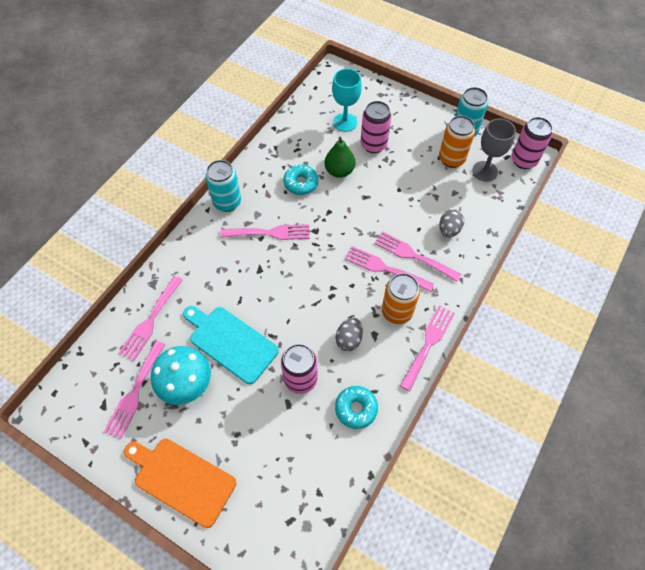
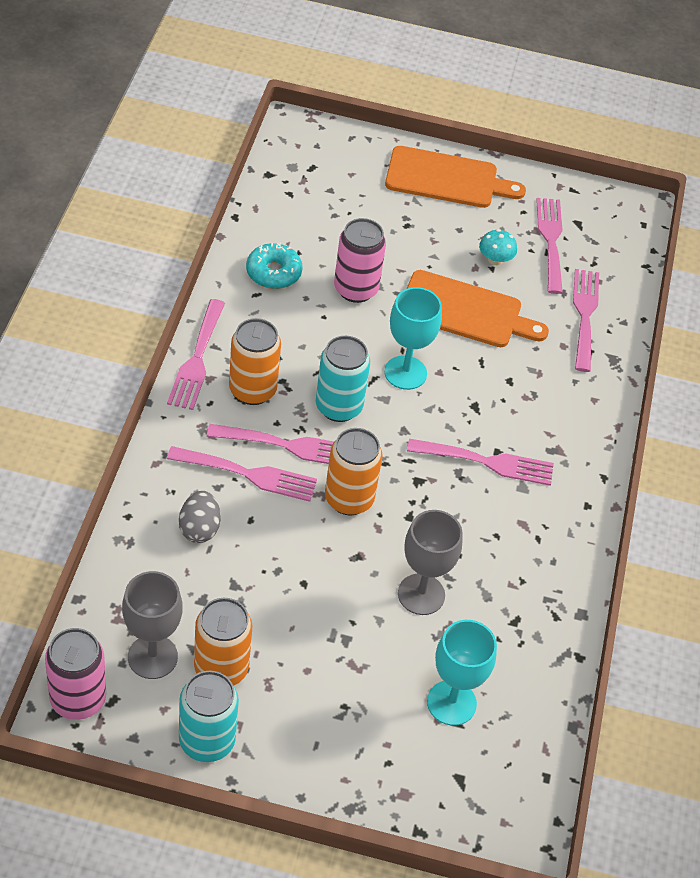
camera: 155 degrees right, 10 degrees down
turquoise mushroom [151,346,211,405] -> turquoise mushroom [479,229,517,265], size x0.51
turquoise cutting board [183,306,279,384] -> orange cutting board [407,270,549,347]
turquoise can [205,160,241,212] -> turquoise can moved to [316,336,370,422]
pink fork [220,224,310,240] -> pink fork turned 150 degrees counterclockwise [407,439,554,486]
turquoise donut [283,165,318,195] -> none
green pear [324,137,355,178] -> grey goblet [398,510,463,615]
grey egg [335,317,363,351] -> none
pink can [361,101,392,153] -> none
none -> orange can [325,428,382,515]
none -> turquoise goblet [384,287,442,390]

